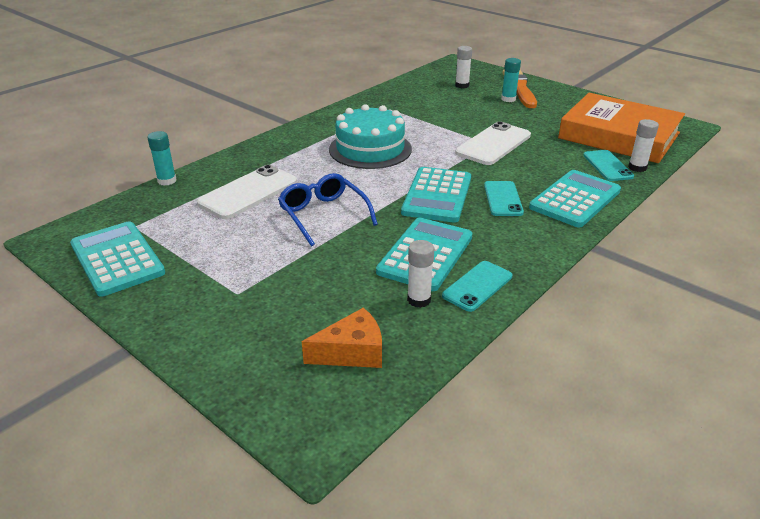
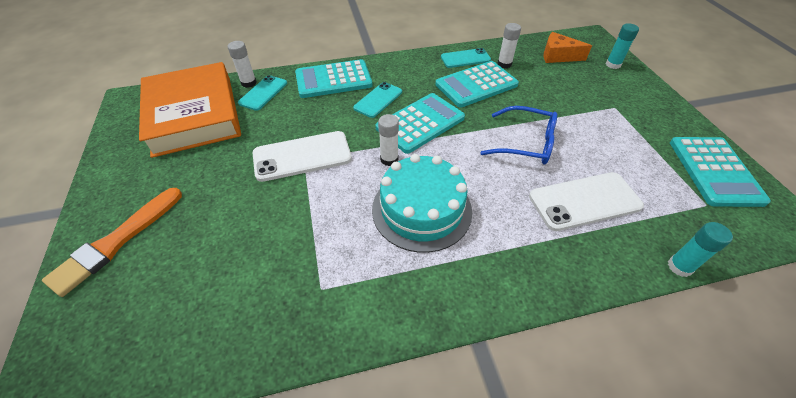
camera: 145 degrees left, 15 degrees up
blue glasses [278,173,378,246] -> blue glasses turned 75 degrees counterclockwise [480,106,557,164]
white glue stick [455,46,472,88] -> white glue stick moved to [378,114,399,166]
turquoise glue stick [501,58,521,102] -> turquoise glue stick moved to [606,23,639,69]

